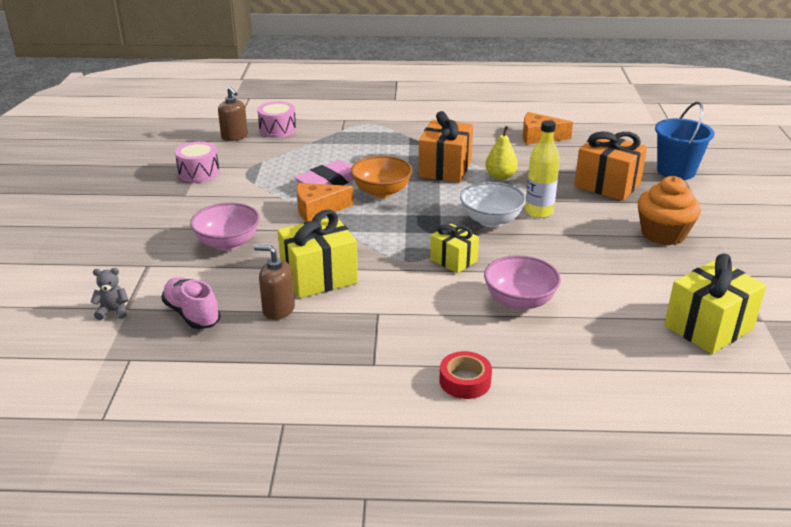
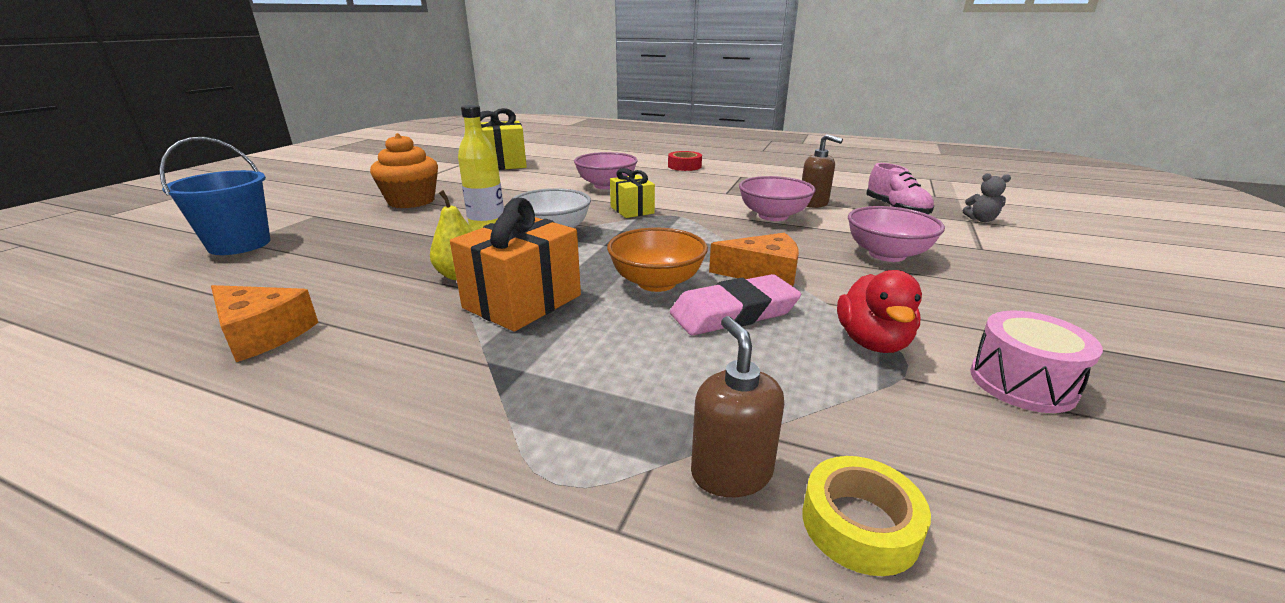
camera: 160 degrees left, 5 degrees down
brown soap dispenser [218,87,248,141] -> brown soap dispenser moved to [691,316,784,497]
pink drum [257,101,296,138] -> yellow tape [803,456,931,576]
yellow gift [278,209,358,298] -> pink bowl [739,176,816,221]
orange gift [574,131,647,201] -> none
none -> red duck [837,270,922,353]

